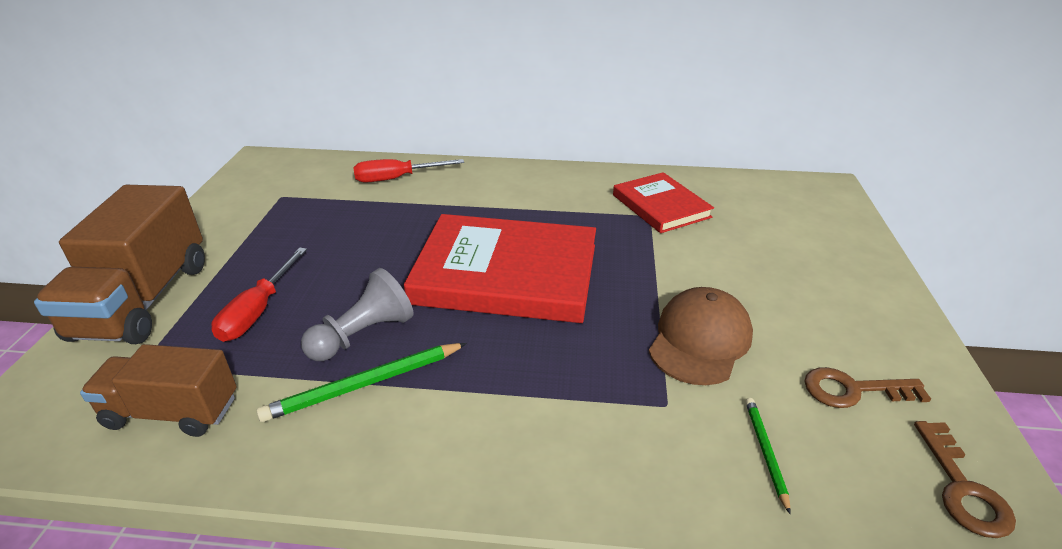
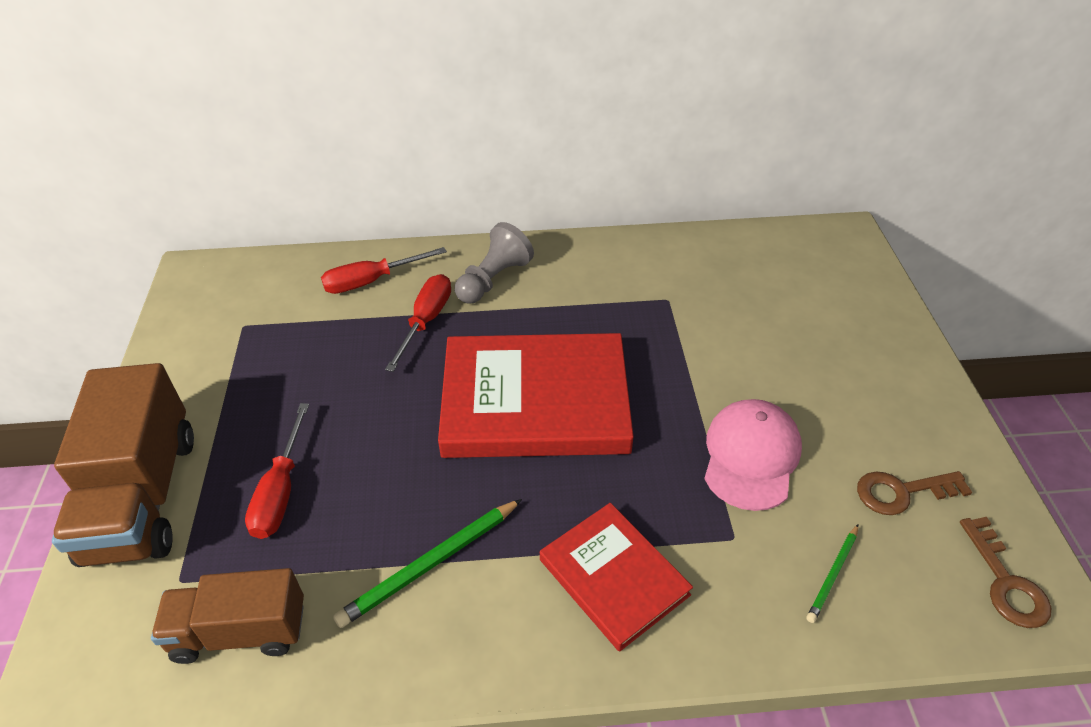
camera: 10 degrees left, 10 degrees up
grey pawn [301,268,414,361] -> grey pawn moved to [455,222,534,304]
red book [613,172,714,233] -> red book moved to [540,503,693,652]
brown cap [649,287,753,385] -> pink cap [704,399,802,511]
green pencil [746,398,791,514] -> green pencil turned 135 degrees counterclockwise [807,524,858,623]
none -> red screwdriver [385,274,451,372]

